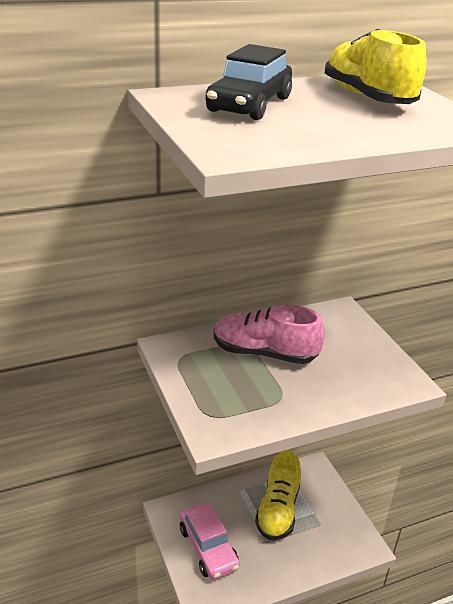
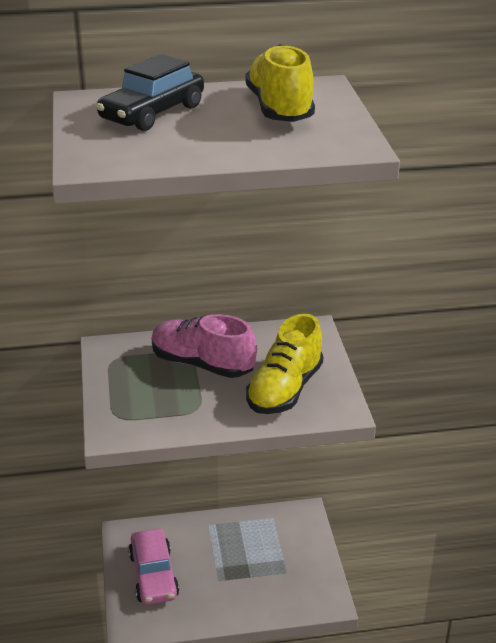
camera: 15 degrees right, 0 degrees up
yellow shoe [255,450,301,540] -> yellow shoe moved to [246,314,323,414]

